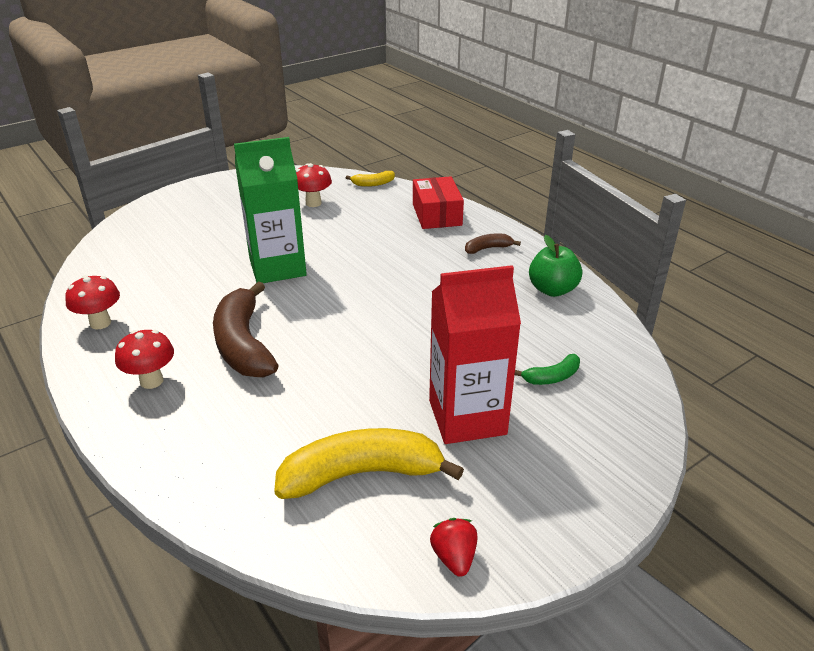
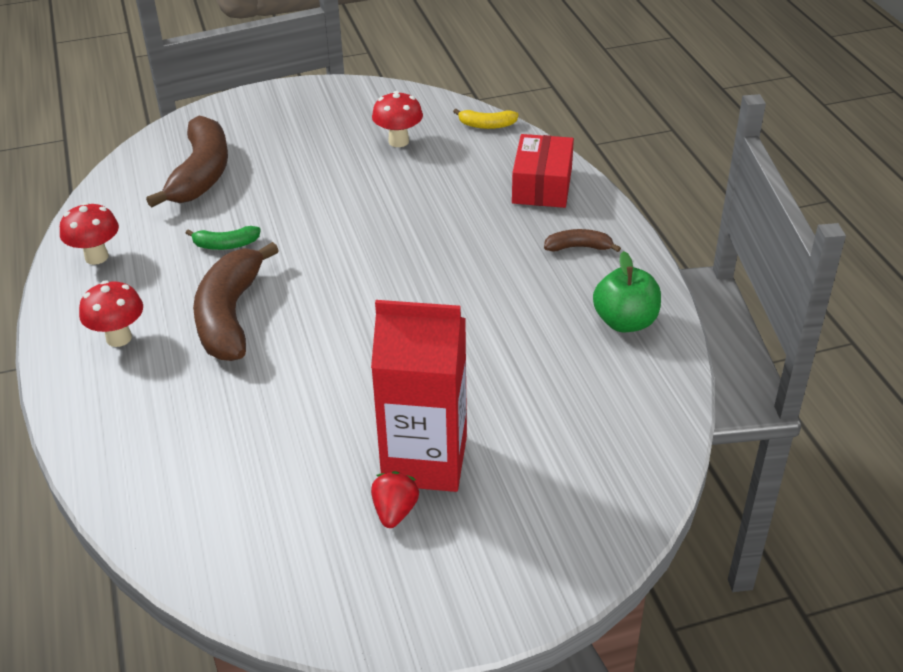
camera: 20 degrees right, 5 degrees up
green carton [234,137,307,283] -> none
yellow banana [274,428,464,499] -> none
red strawberry [430,518,477,577] -> red strawberry moved to [371,471,419,528]
green banana [515,354,580,385] -> green banana moved to [186,226,261,250]
none -> brown banana [146,116,228,208]

